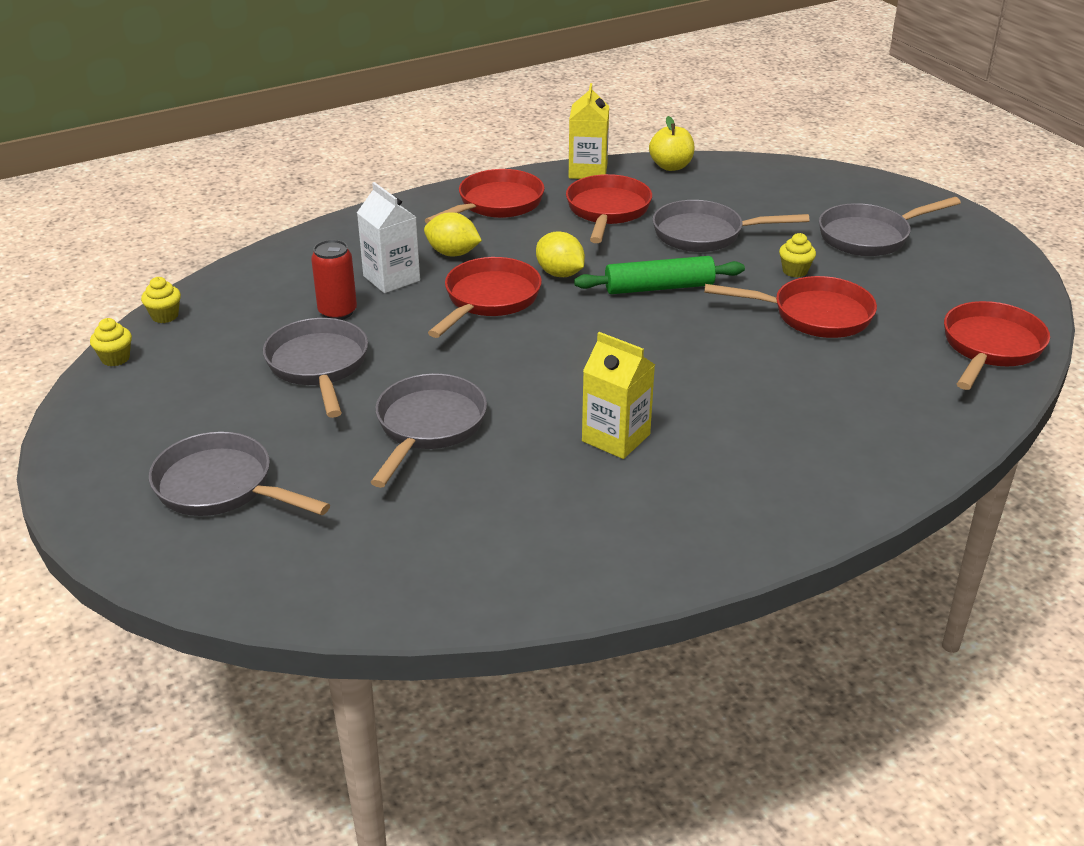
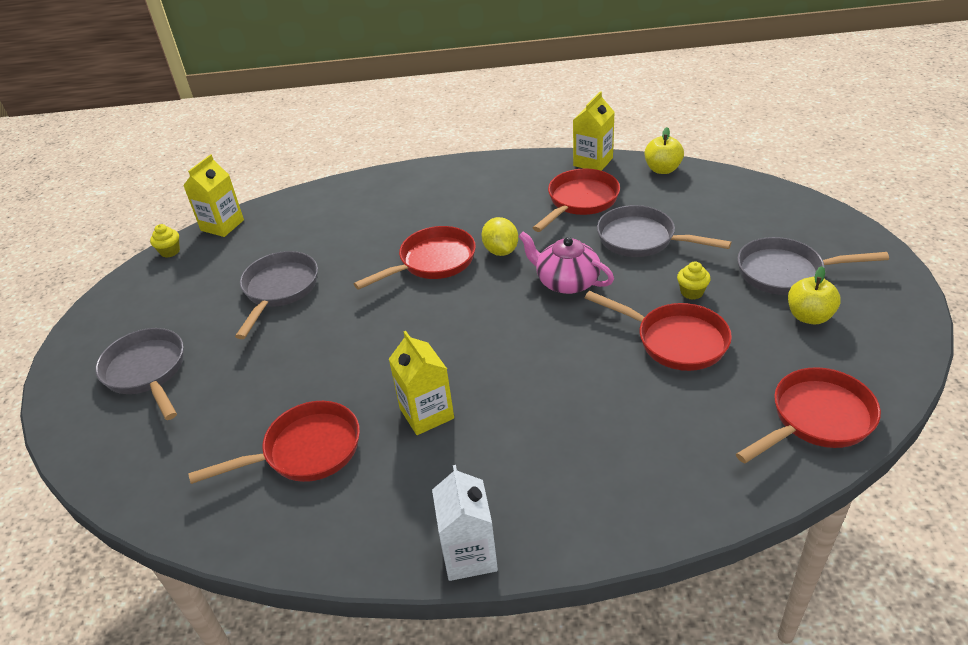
camera: 30 degrees right, 5 degrees up
yellow cupcake [141,277,181,323] -> yellow carton [183,154,244,237]
red can [311,240,357,320] -> none
white carton [357,182,420,293] -> white carton moved to [432,465,498,581]
grey pan [370,373,487,488] -> none
yellow lemon [424,212,482,257] -> none
red pan [425,169,545,224] -> red pan moved to [188,401,360,484]
green rolling pin [574,256,745,294] -> pink teapot [518,232,614,294]
none -> yellow apple [788,266,841,324]

